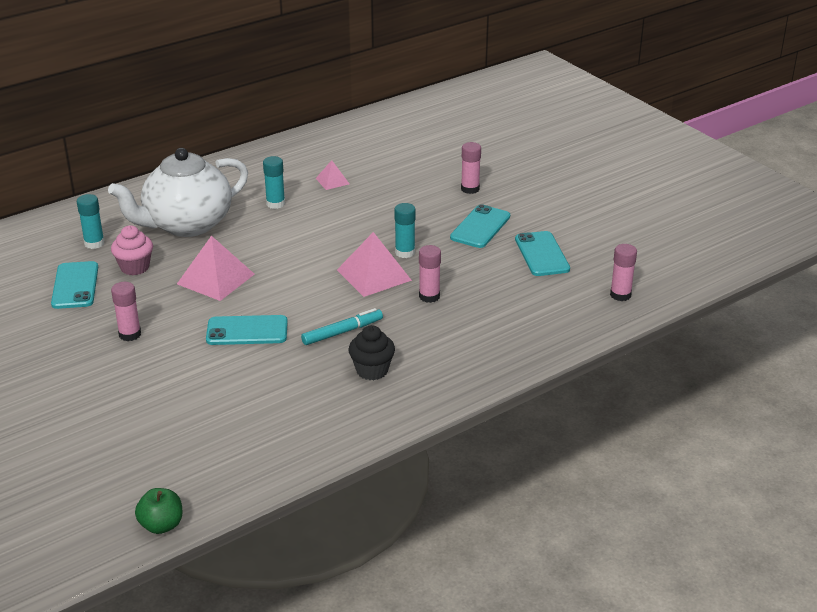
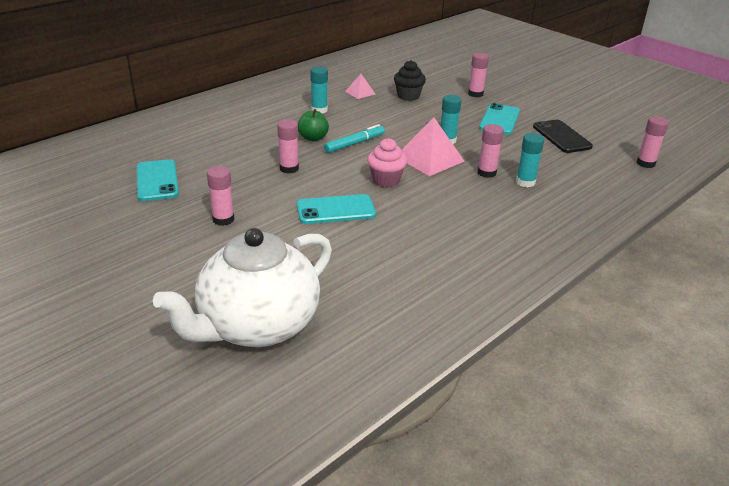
camera: 10 degrees left, 0 degrees up
turquoise glue stick [77,194,105,249] -> turquoise glue stick moved to [516,133,544,187]
white teapot [108,148,248,237] -> white teapot moved to [153,228,332,347]
pink cupcake [111,225,153,275] -> pink cupcake moved to [367,138,407,187]
green apple [135,488,183,534] -> green apple moved to [298,109,329,141]
pink pyramid [177,236,255,301] -> pink glue stick [277,119,299,173]
turquoise marker [301,308,383,345] -> turquoise marker moved to [324,124,385,153]
black cupcake [349,325,395,380] -> black cupcake moved to [394,60,426,101]
turquoise phone [515,231,570,276] -> black phone [533,120,593,153]

